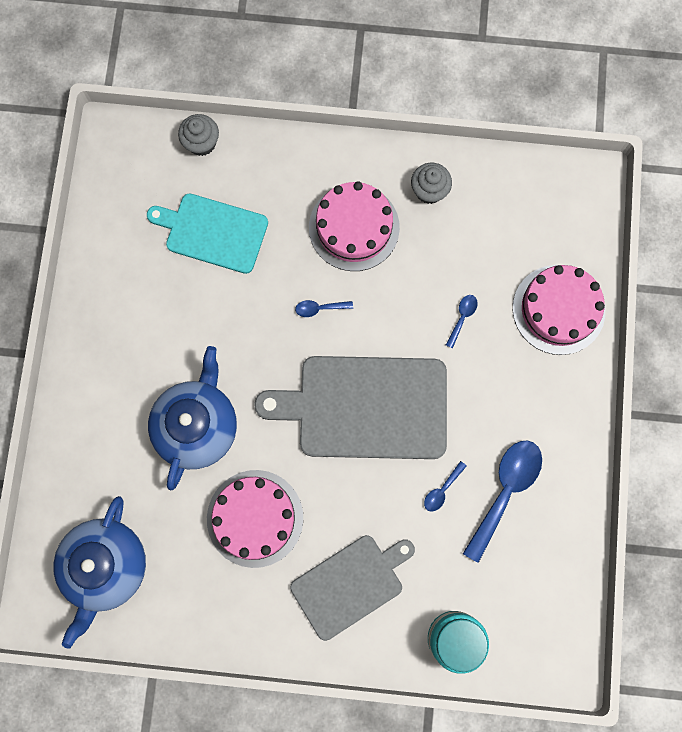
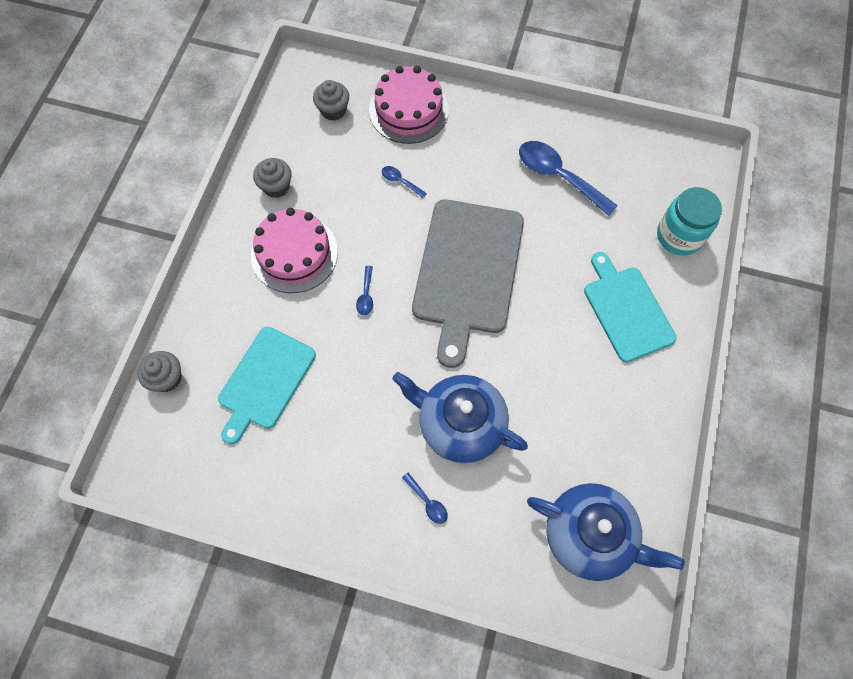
camera: 80 degrees left, 10 degrees down
pink cake [207,470,303,568] -> none
grey cutting board [290,535,415,641] -> turquoise cutting board [584,252,677,362]
blue spoon [424,461,467,512] -> blue spoon moved to [402,473,448,524]
none -> grey cupcake [313,80,349,121]

